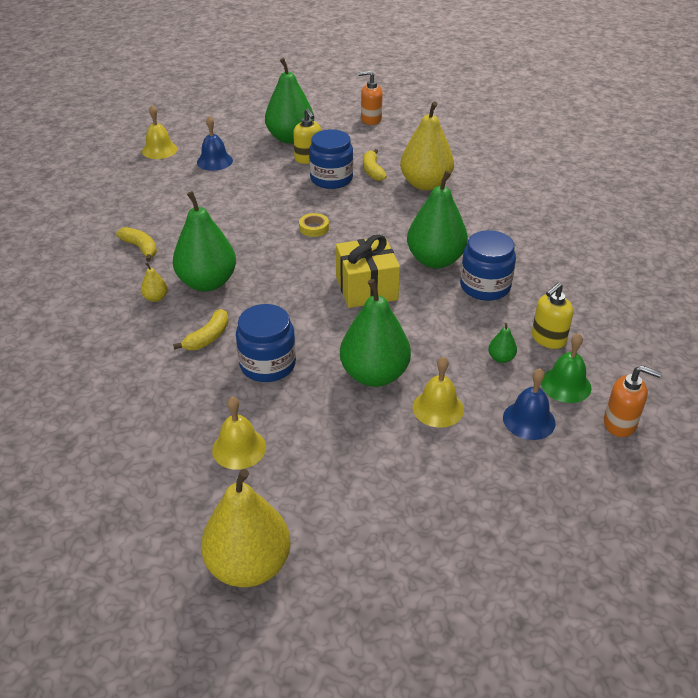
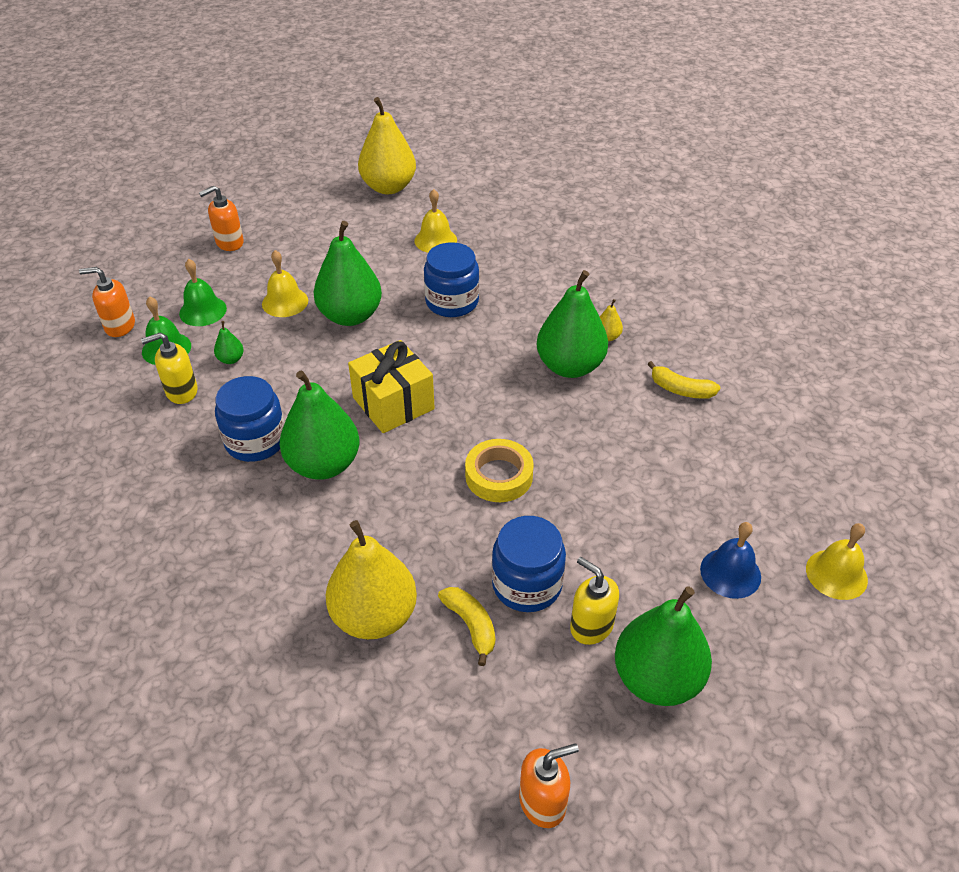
camera: 160 degrees right, 5 degrees up
yellow banana [173,309,229,350] -> none
yellow tape [299,213,329,237] -> yellow tape [465,439,534,502], size x1.65
blue bell [503,368,556,440] -> green bell [179,259,227,326]
yellow soap dispenser [532,282,573,349] -> yellow soap dispenser turned 135 degrees counterclockwise [141,333,198,404]
none -> orange soap dispenser [199,185,244,251]

